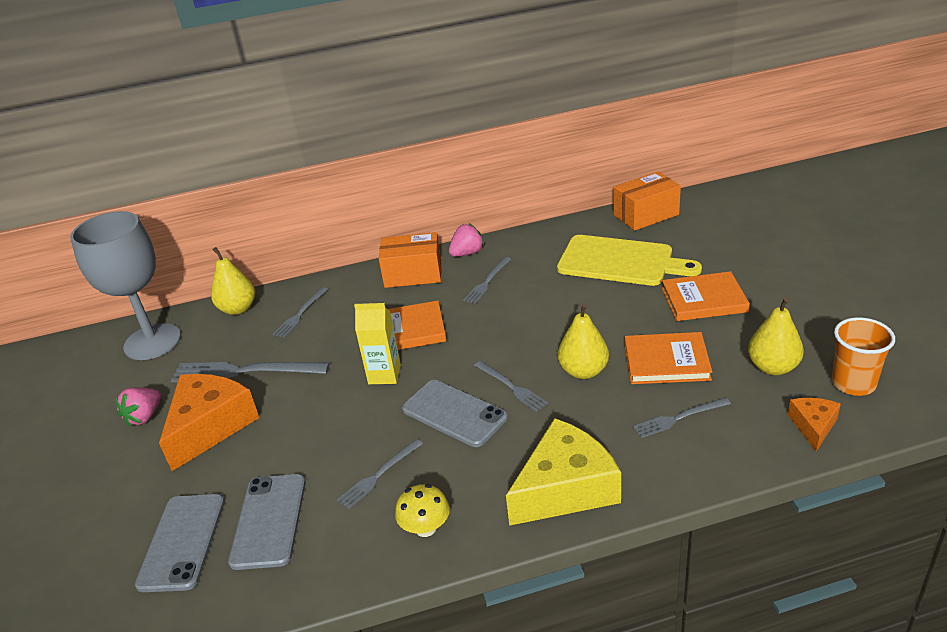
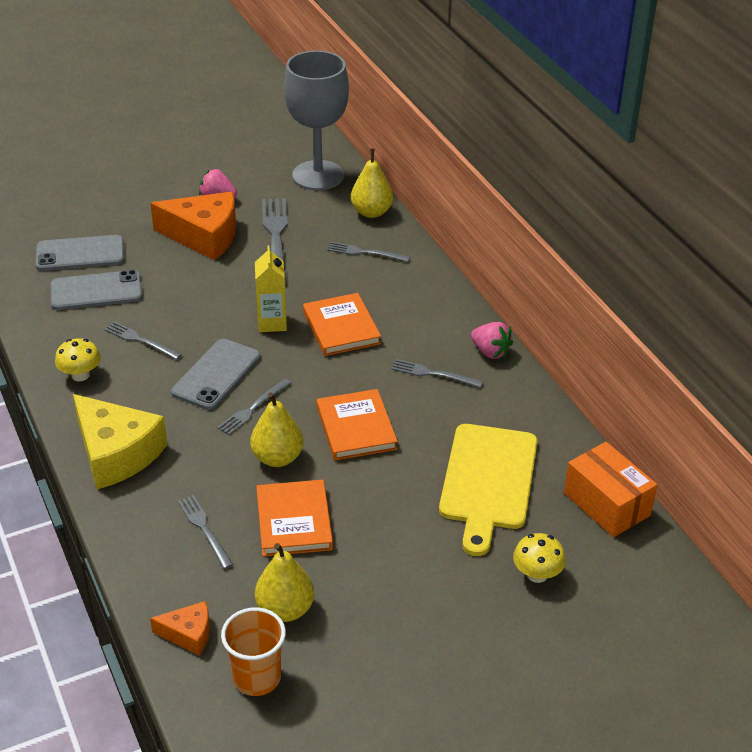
camera: 75 degrees right, 5 degrees up
orange box [379,232,441,288] -> none
orange book [662,271,750,321] -> orange book moved to [317,389,398,460]
none -> yellow mushroom [513,533,566,583]

